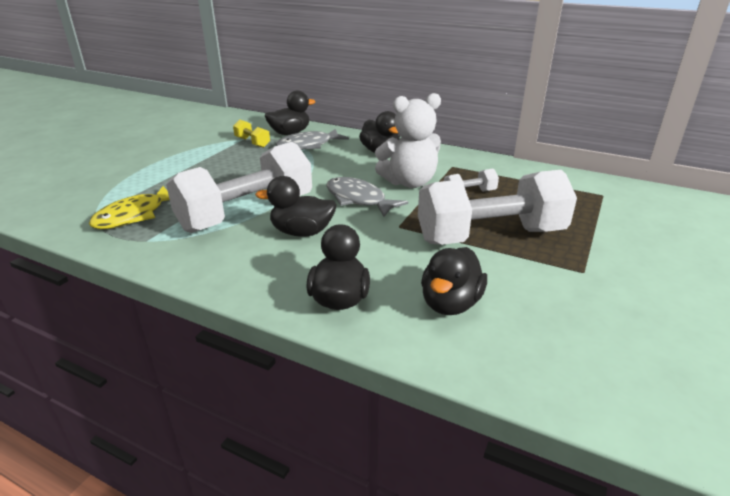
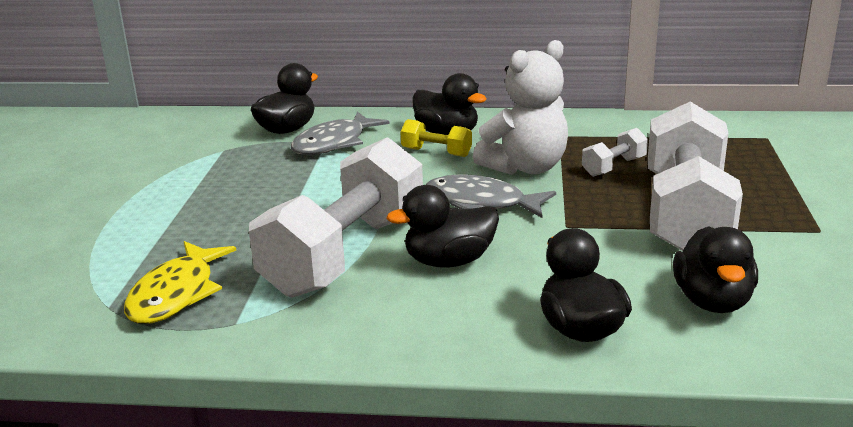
camera: 20 degrees left, 5 degrees down
yellow dumbbell [233,120,270,148] -> yellow dumbbell moved to [400,119,472,157]
white dumbbell [418,170,577,245] -> white dumbbell turned 45 degrees counterclockwise [648,102,743,251]

